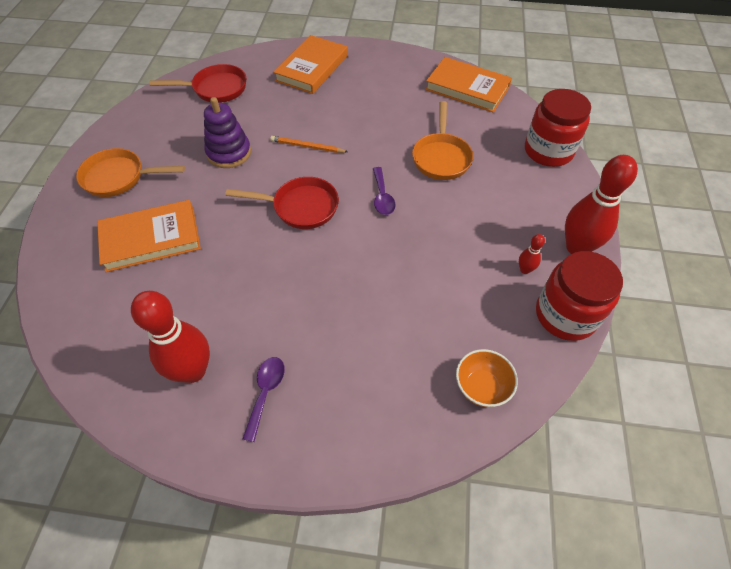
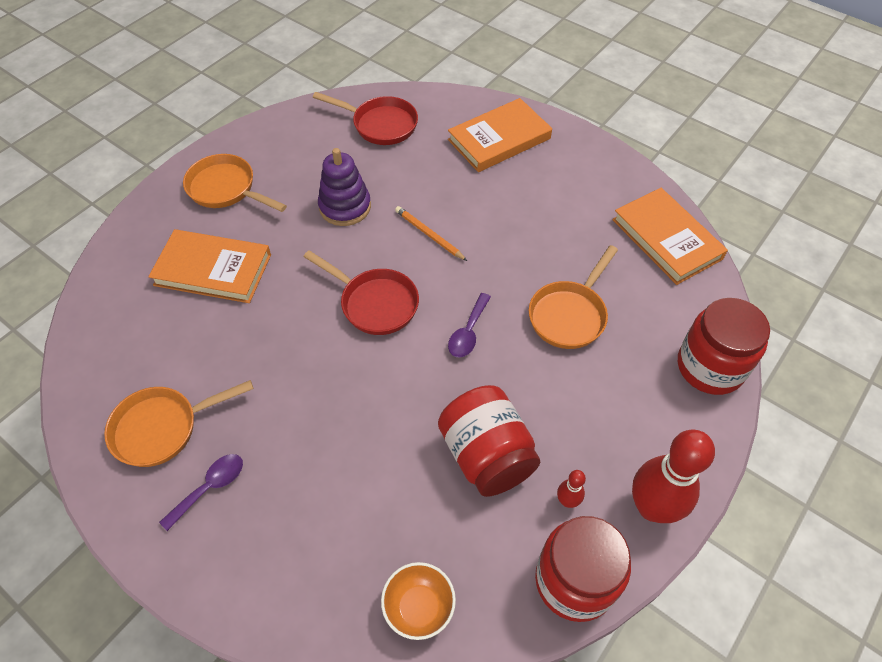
camera: 30 degrees right, 0 degrees up
red bowling pin [131,291,210,383] -> orange pan [104,380,254,467]
none -> red jar [438,385,540,497]

